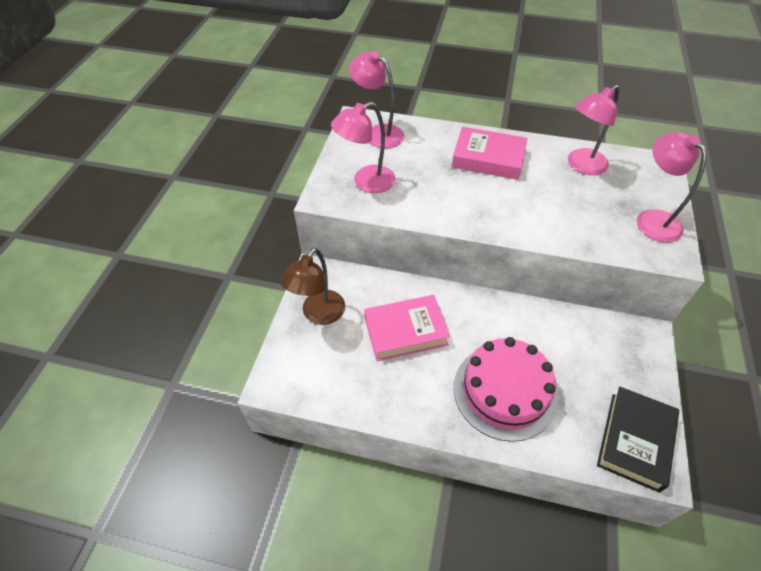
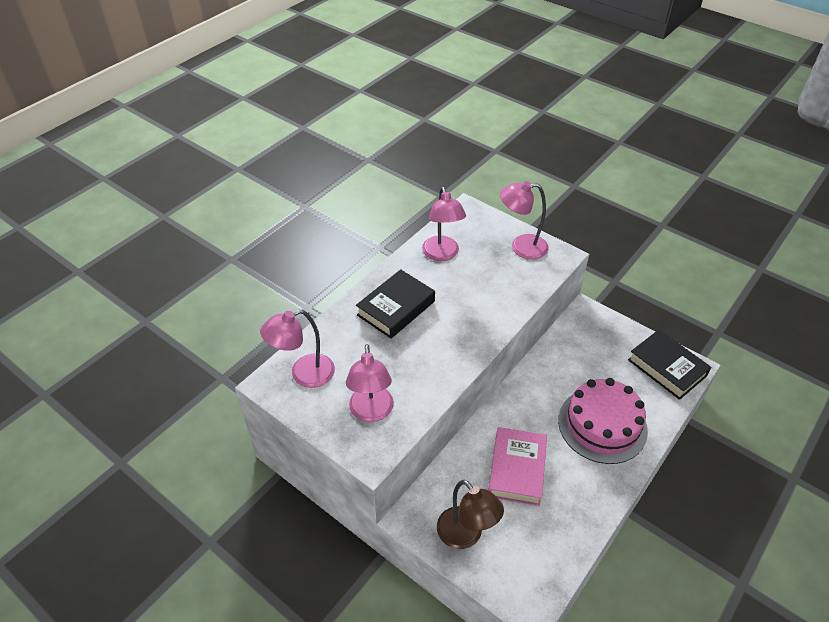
camera: 65 degrees left, 5 degrees down
pink book [451,127,527,180] -> black book [356,269,435,338]

